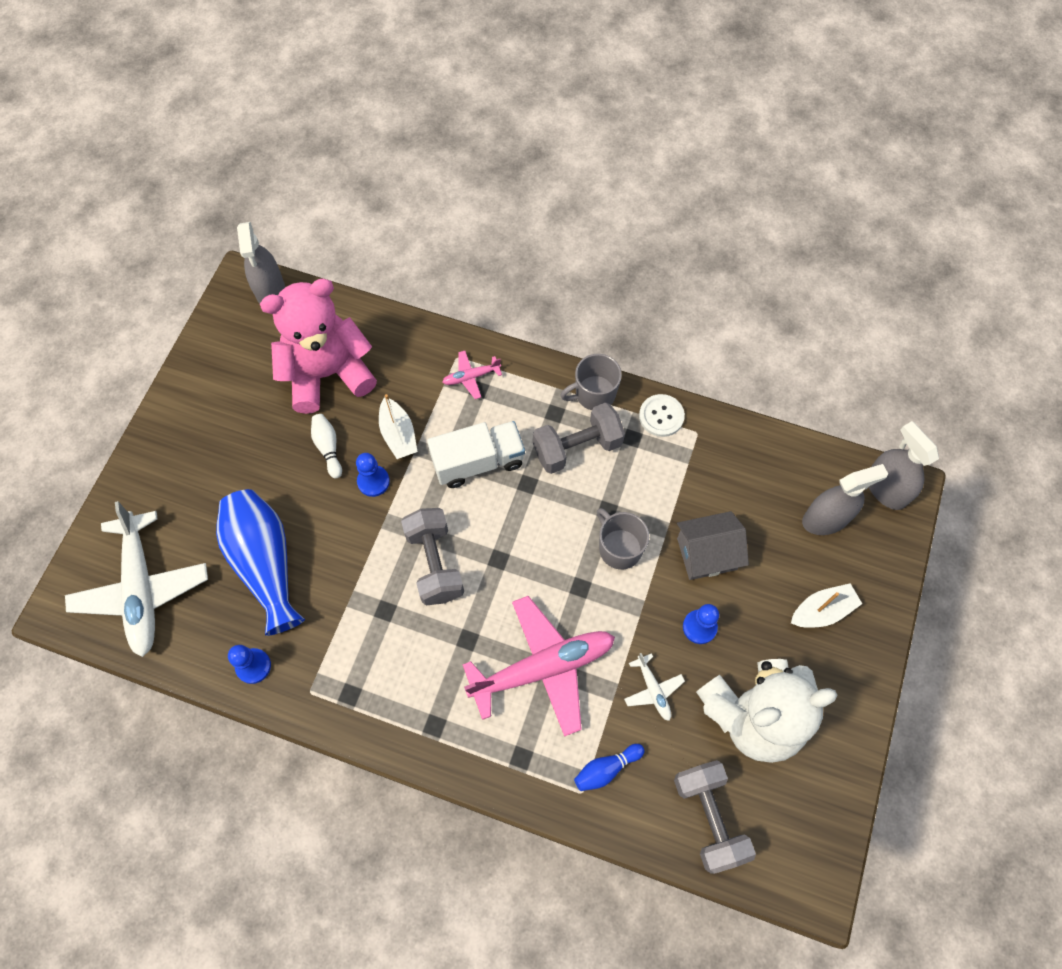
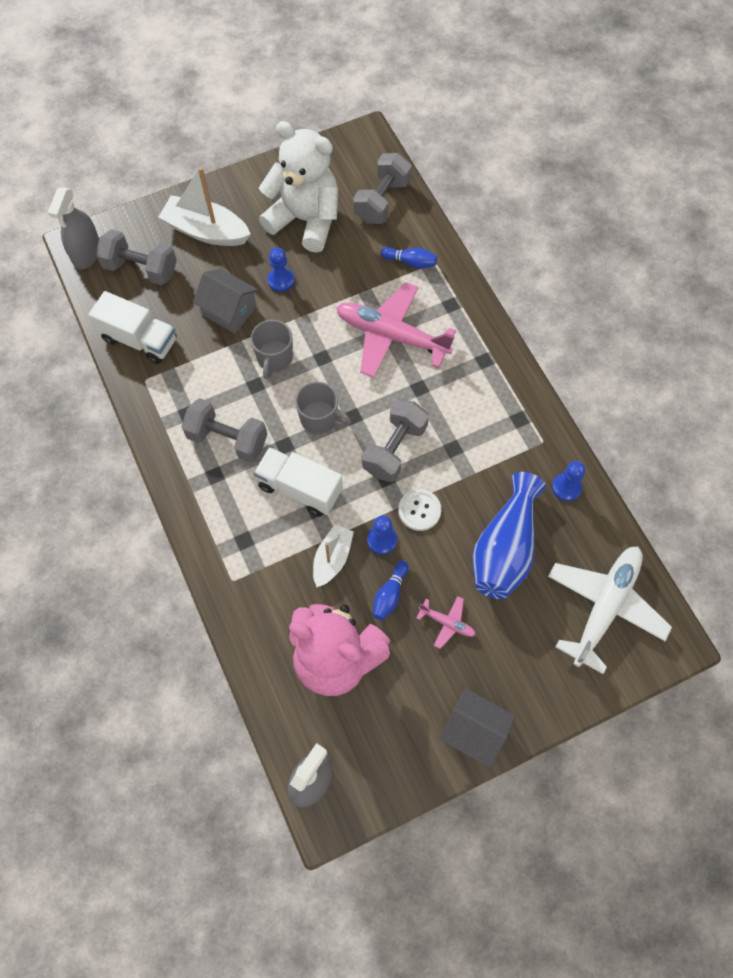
camera: 135 degrees left, 0 degrees up
white bowling pin [311,414,342,479] -> blue bowling pin [373,561,408,621]
pink plane [442,351,502,399] -> pink plane moved to [417,596,476,649]
grey mug [560,354,622,410] -> grey mug moved to [295,382,351,434]
white plane [624,653,685,721] -> none
white button [639,394,685,437] -> white button moved to [398,489,441,531]
white boat [791,583,862,628] -> white boat [158,167,251,246], size x1.61
grey spray bottle [802,464,888,535] -> grey dumbbell [96,229,177,285]
none -> white truck [88,291,177,364]
none -> grey house [439,688,515,768]

